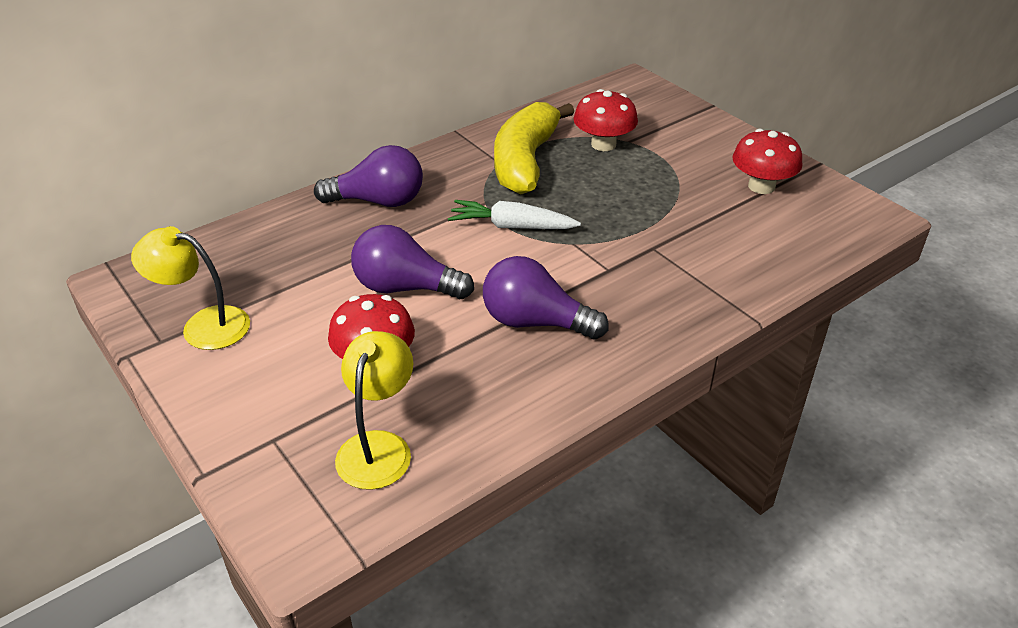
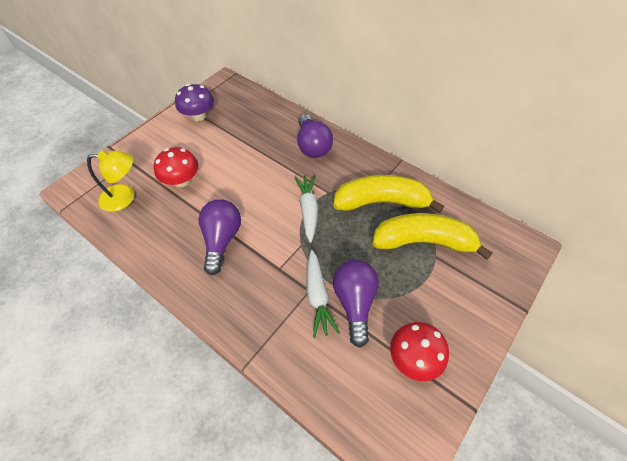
camera: 75 degrees right, 15 degrees up
yellow lamp [131,226,250,350] -> purple mushroom [175,84,214,121]
purple light bulb [351,225,474,299] -> purple light bulb moved to [333,260,379,348]
red mushroom [573,89,638,151] -> yellow banana [372,213,493,260]
none -> white carrot [307,250,340,338]

